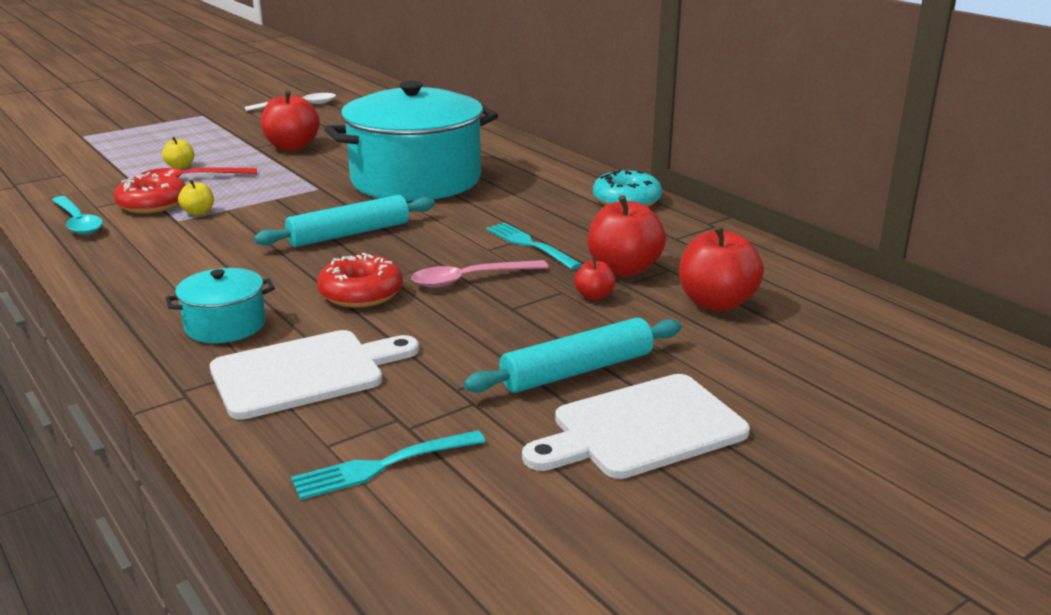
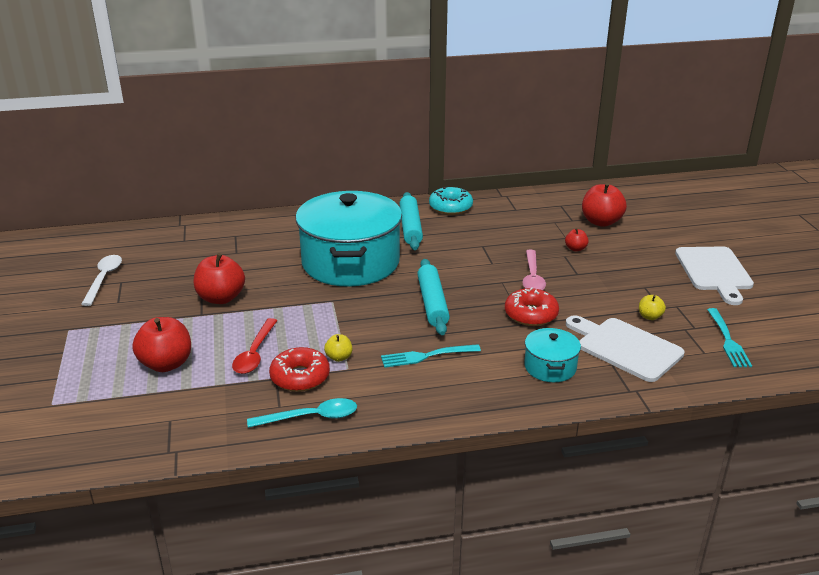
camera: 65 degrees left, 5 degrees up
yellow apple [162,137,194,169] -> yellow apple moved to [639,295,666,320]
white cutting board [210,330,419,420] -> white cutting board turned 45 degrees counterclockwise [566,315,685,382]
turquoise rolling pin [464,318,681,393] -> turquoise rolling pin moved to [399,192,423,250]
turquoise fork [486,222,582,270] -> turquoise fork moved to [381,344,481,368]
red apple [588,195,666,276] -> red apple moved to [132,317,191,372]

